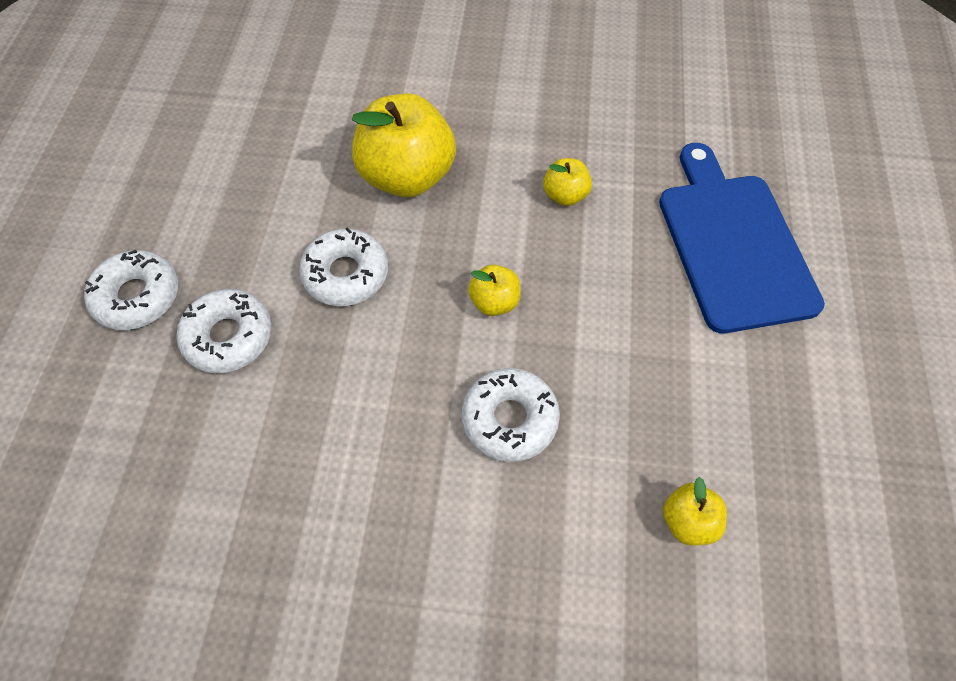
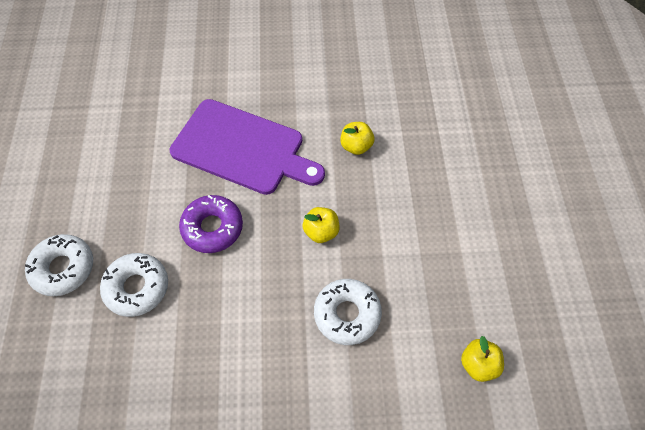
camera: 10 degrees left, 0 degrees up
white donut [299,227,388,306] -> purple donut [179,195,243,253]
yellow apple [352,93,456,197] -> purple cutting board [170,99,325,195]
blue cutting board [659,143,825,333] -> none

